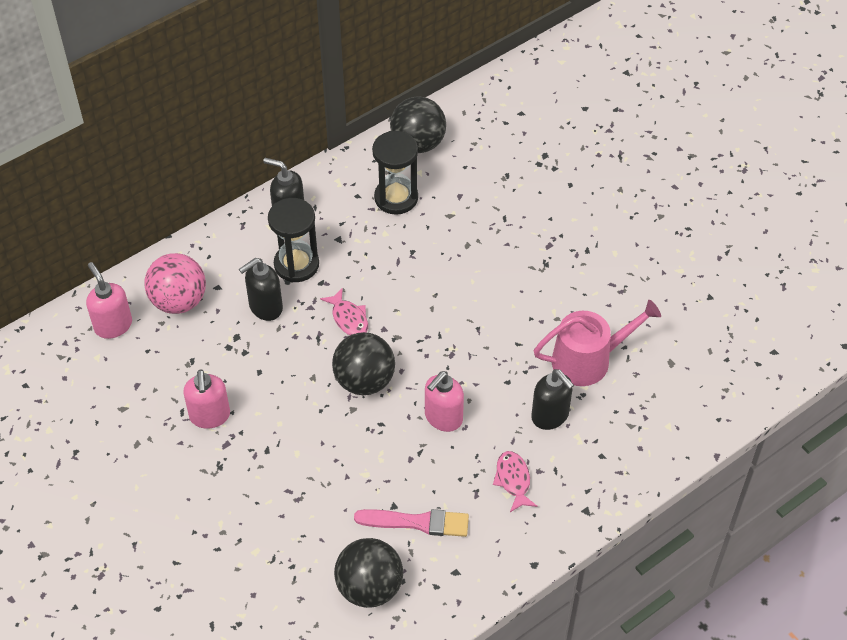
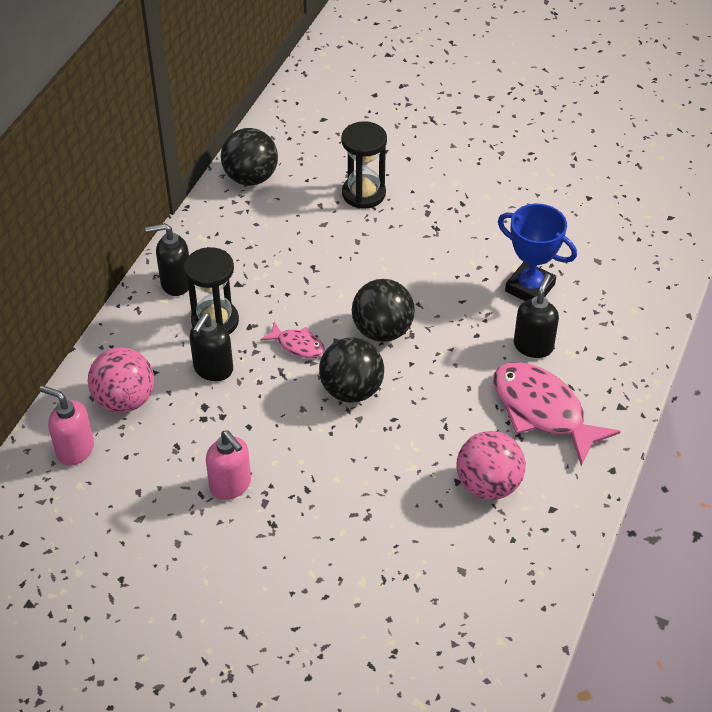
camera: 30 degrees left, 5 degrees down
black ball [334,538,403,608] -> black ball moved to [352,279,415,342]
pink brush [354,509,469,537] -> pink ball [456,431,526,500]
black hourglass [372,131,418,215] -> black hourglass moved to [341,121,387,209]
pink soap dispenser [425,371,464,432] -> none
pink fish [493,451,538,512] -> pink fish [493,362,621,465], size x2.04
black soap dispenser [531,369,574,430] -> black soap dispenser turned 90 degrees counterclockwise [514,274,559,358]
pink watering can [534,300,661,386] -> blue trophy [498,204,577,301]

